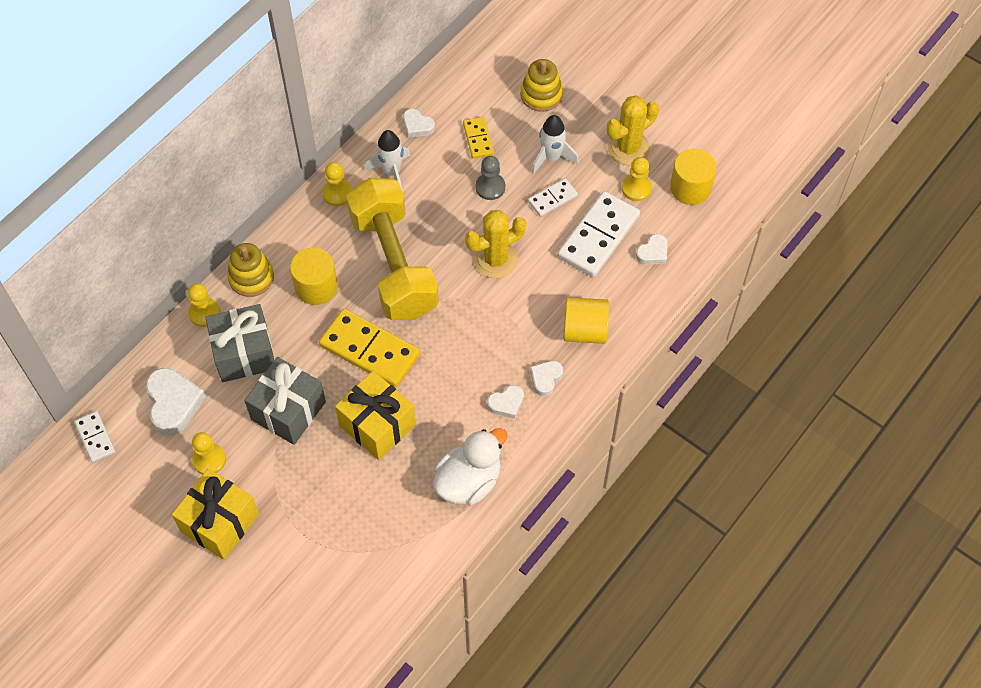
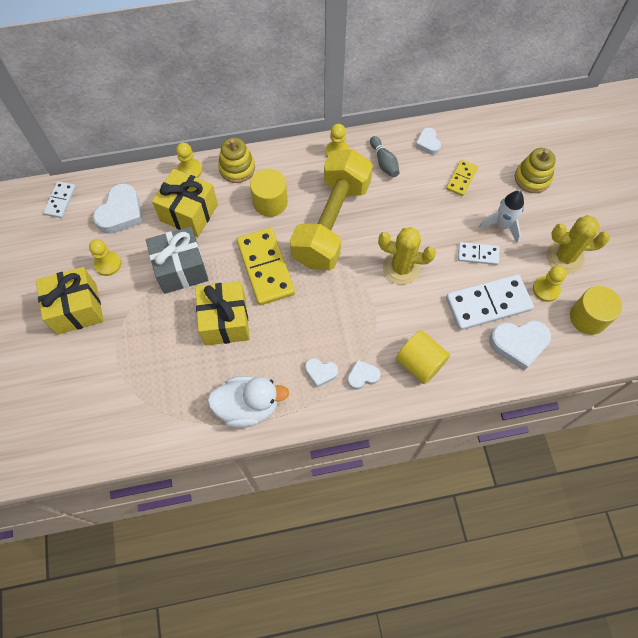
camera: 40 degrees right, 5 degrees up
grey gift [205,304,274,382] -> yellow gift [152,169,218,237]
white rocket [365,130,410,190] -> grey bowling pin [370,136,400,177]
grey pawn [476,156,505,200] -> none
white heart [636,234,667,265] -> white heart [489,320,551,371], size x1.77

